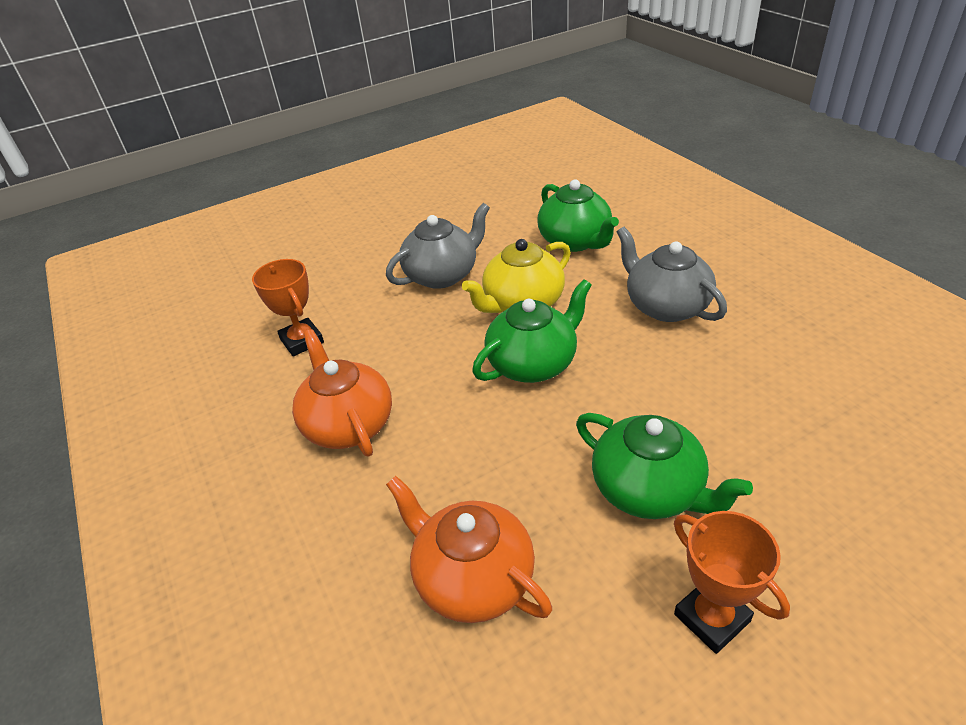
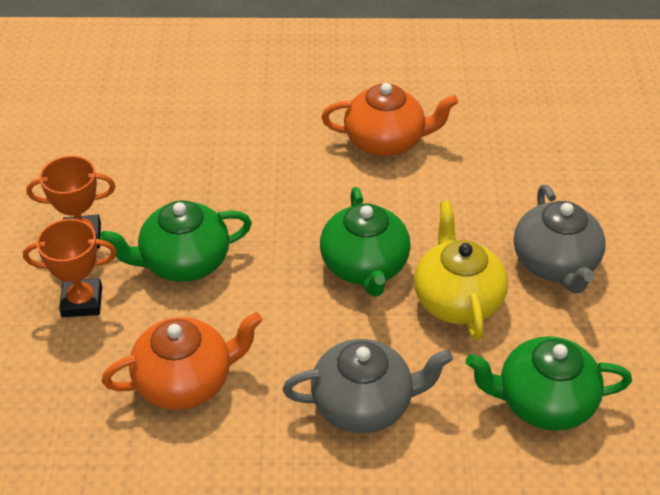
camera: 115 degrees right, 5 degrees up
orange trophy [252,259,324,356] -> orange trophy moved to [23,219,117,317]
orange teapot [386,476,552,623] -> orange teapot moved to [102,312,263,410]

